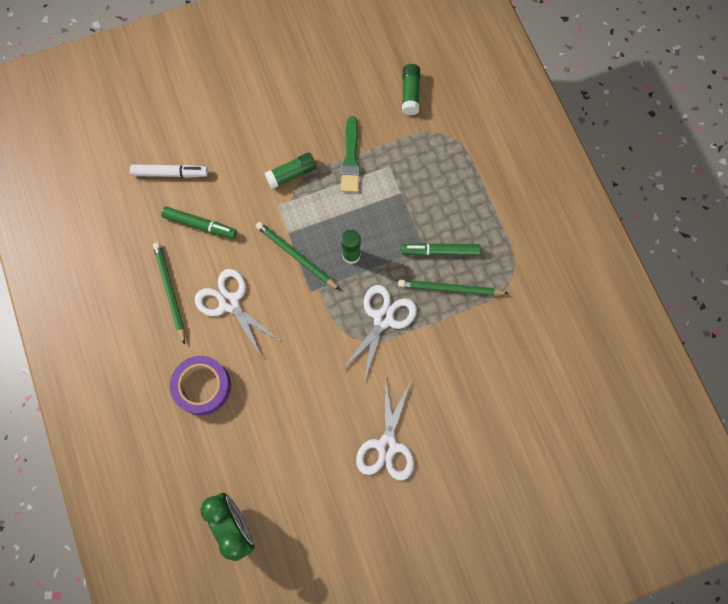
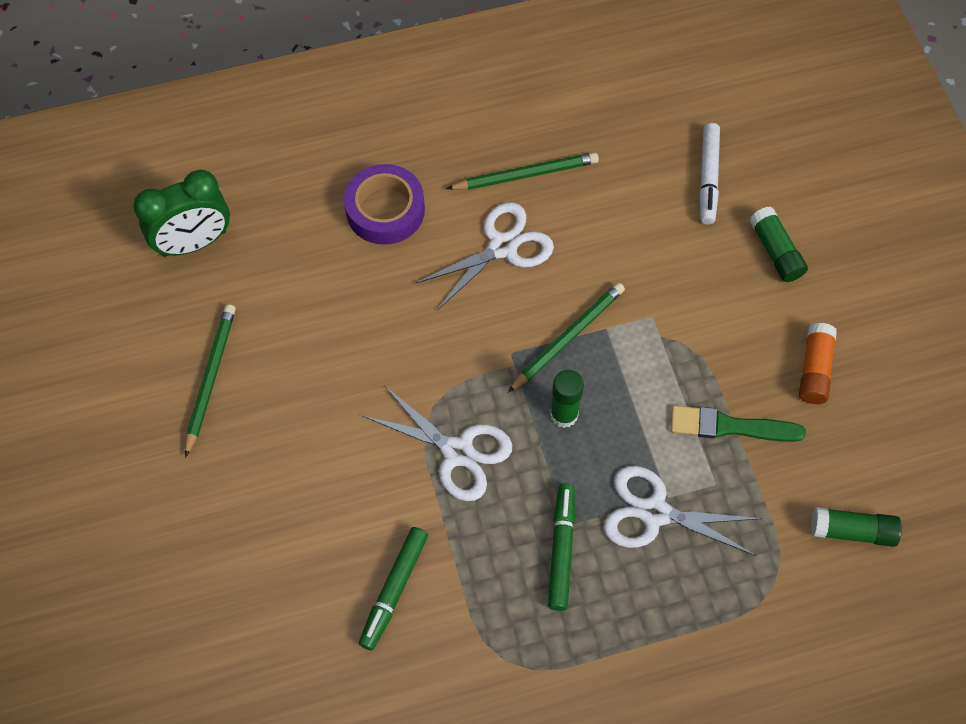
camera: 95 degrees right, 10 degrees down
green marker [161,206,237,239] -> green marker moved to [359,527,428,650]
green glue stick [265,153,316,189] -> green glue stick moved to [749,206,808,282]
white scissors [356,378,414,481] -> white scissors moved to [604,466,762,556]
green pencil [398,279,509,296] -> green pencil moved to [185,304,236,458]
none -> orange glue stick [799,323,837,404]

